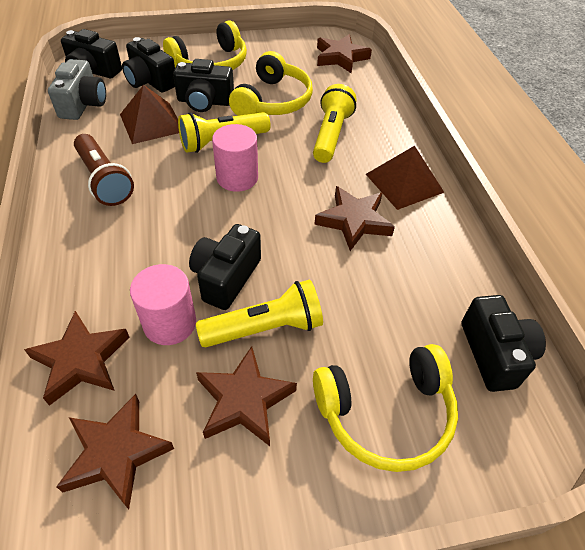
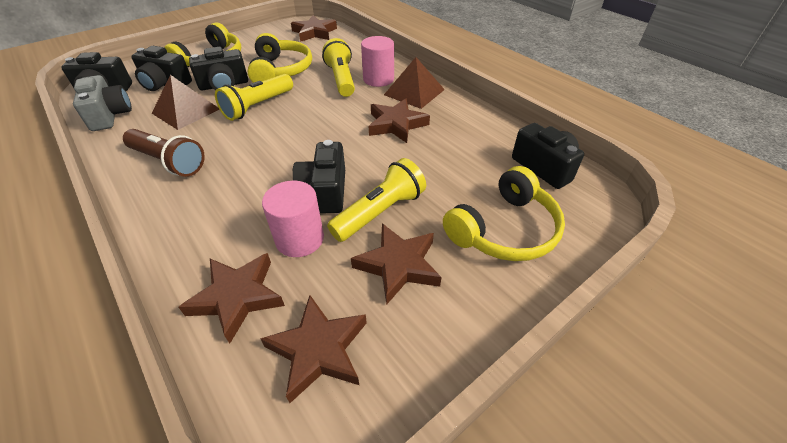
camera: 25 degrees left, 5 degrees down
pink cylinder [212,124,258,192] -> pink cylinder moved to [361,36,394,87]

